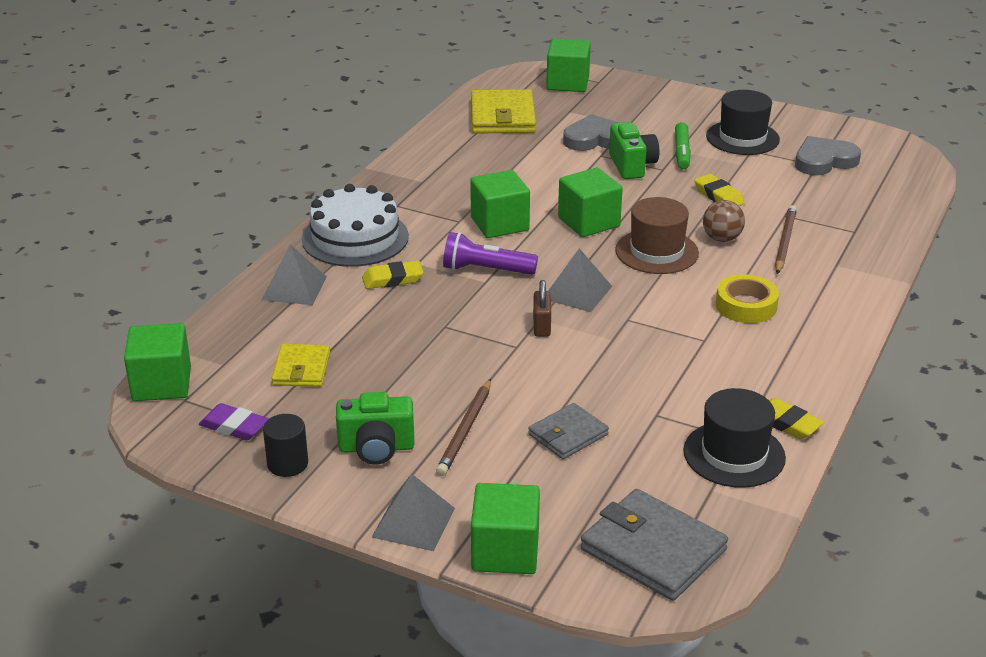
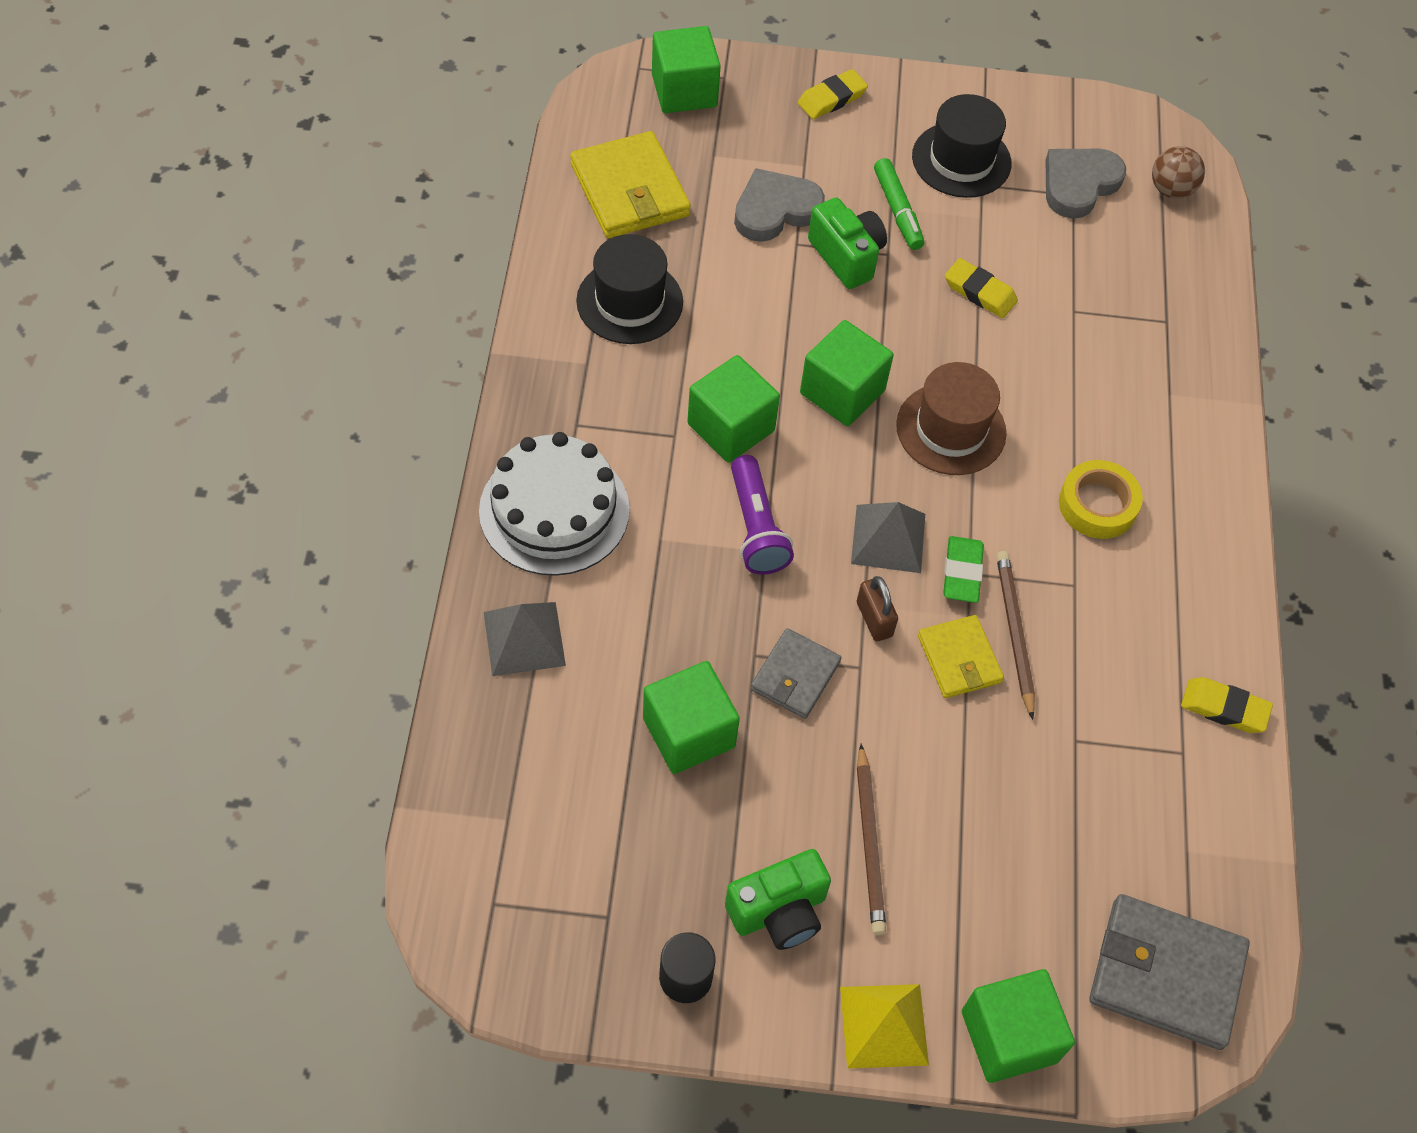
camera: 25 degrees left, 25 degrees up
green cube [124,323,191,401] -> green cube moved to [643,661,740,774]
purple eraser [199,403,269,440] -> none
yellow wallet [272,344,330,387] -> yellow wallet moved to [918,615,1004,698]
yellow eraser [362,261,424,289] -> yellow eraser moved to [798,69,868,119]
grey pyramid [372,474,455,551] -> yellow pyramid [840,984,929,1069]
purple flashlight [443,232,538,275] -> purple flashlight turned 90 degrees counterclockwise [731,455,794,575]
grey wallet [528,403,609,459] -> grey wallet moved to [750,628,842,719]
black hat [683,388,786,488] -> black hat moved to [576,234,683,344]
brown ball [703,200,745,242] -> brown ball moved to [1152,146,1205,199]
brown pencil [775,205,797,274] -> brown pencil moved to [996,551,1035,720]
none -> green eraser [943,536,984,603]

